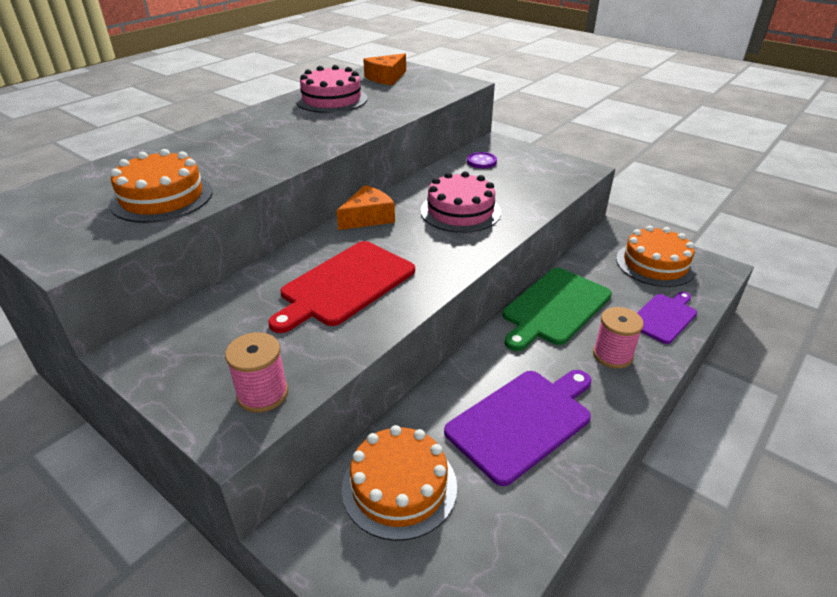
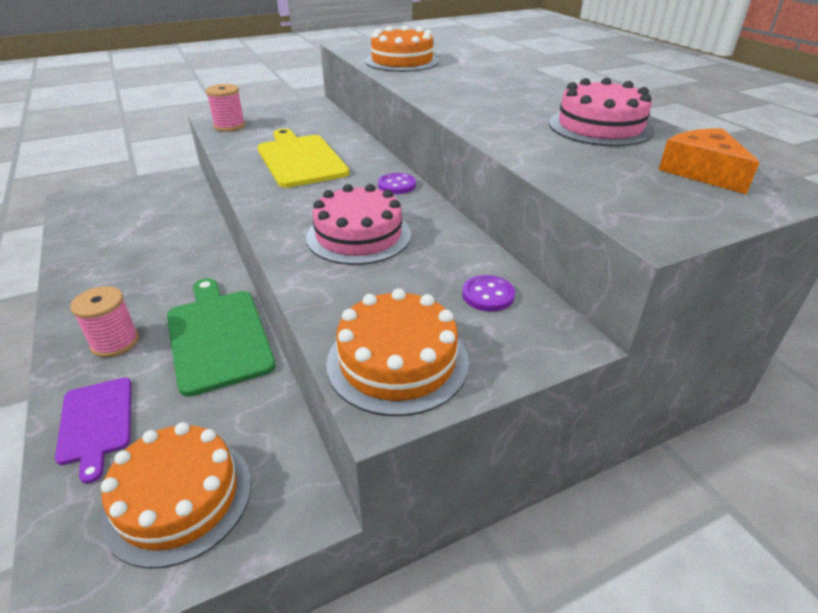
camera: 115 degrees right, 0 degrees up
red cutting board [268,241,415,333] -> yellow cutting board [258,129,350,188]
orange cheese [337,185,395,230] -> purple button [378,173,416,194]
orange cake [342,425,457,541] -> orange cake moved to [326,288,469,416]
purple cutting board [444,370,591,486] -> none

